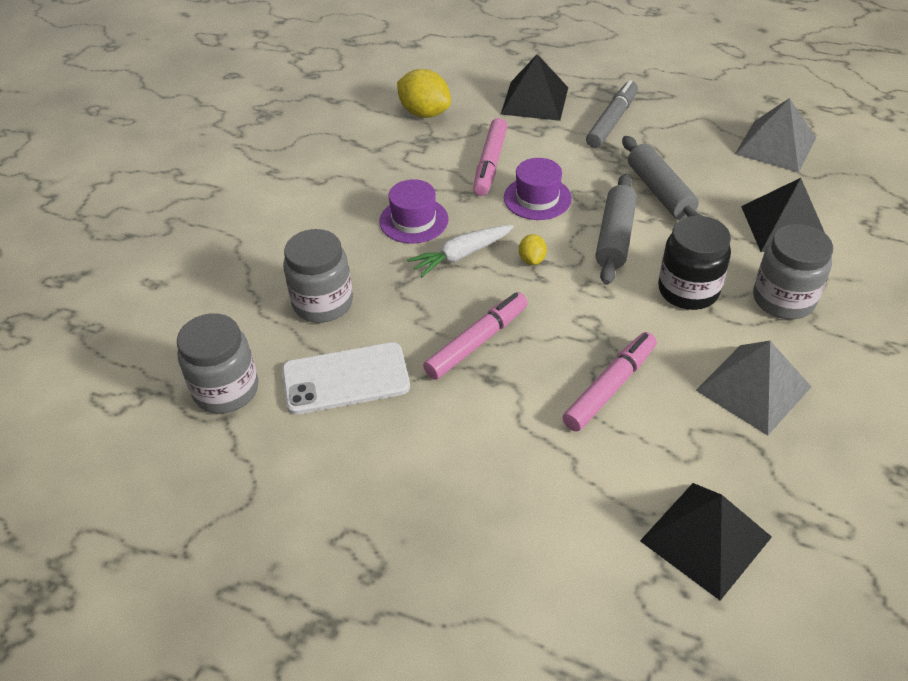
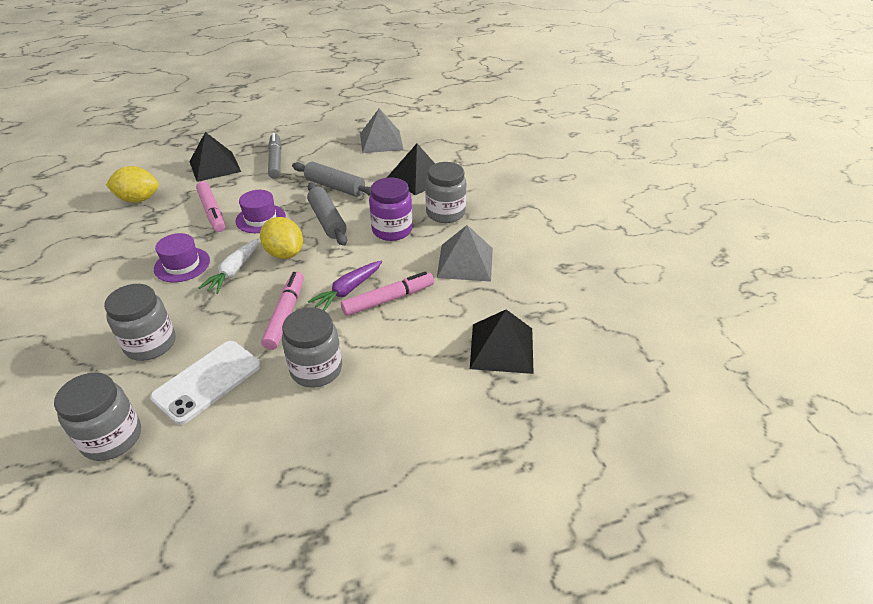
camera: 40 degrees left, 5 degrees down
yellow lemon [519,234,547,265] -> yellow lemon [260,217,303,259], size x1.95
pink marker [562,332,657,431] -> pink marker turned 60 degrees clockwise [341,271,434,316]
black jar [658,216,731,310] -> purple jar [369,177,413,241]
none -> grey jar [282,307,342,388]
none -> purple carrot [308,261,382,311]

